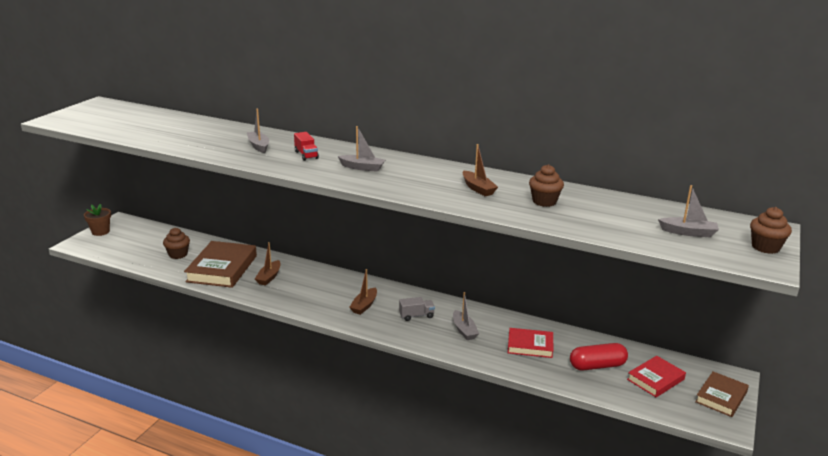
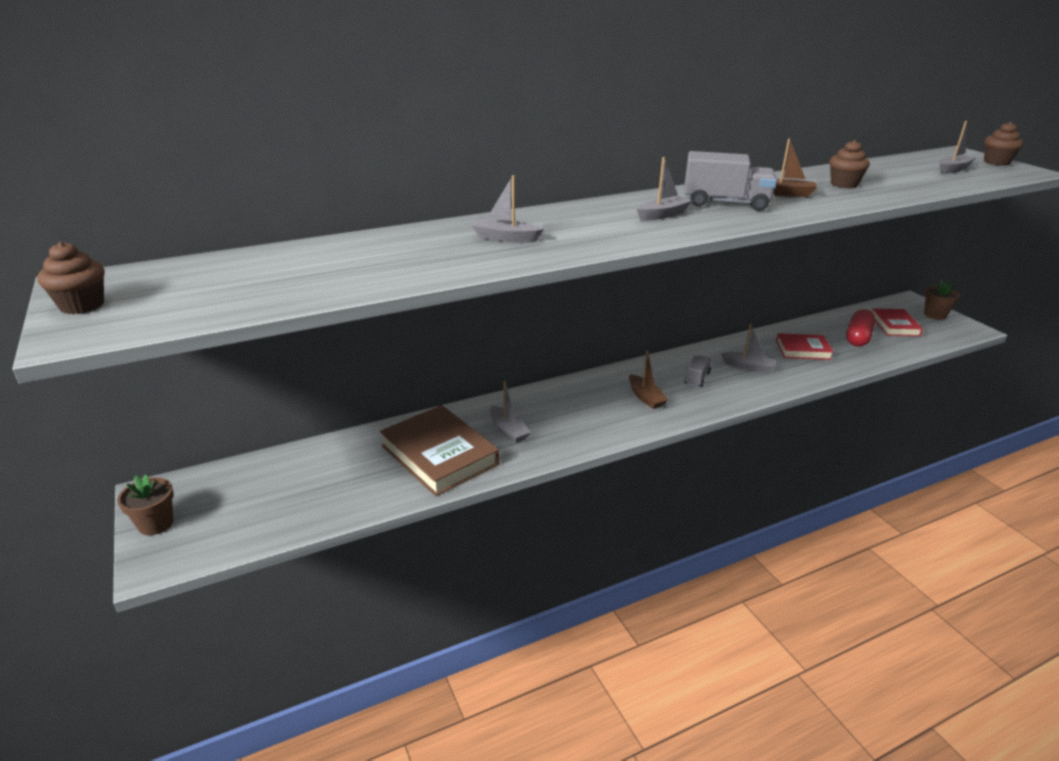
camera: 50 degrees left, 5 degrees up
brown cupcake [163,228,190,259] -> brown cupcake moved to [37,242,104,314]
brown boat [255,242,281,285] -> grey boat [490,381,531,443]
red truck [294,132,319,161] -> none
red book [508,328,553,358] -> red book turned 45 degrees clockwise [776,333,834,360]
brown book [695,371,749,417] -> brown flower pot [924,280,960,320]
none -> grey truck [684,151,777,211]

